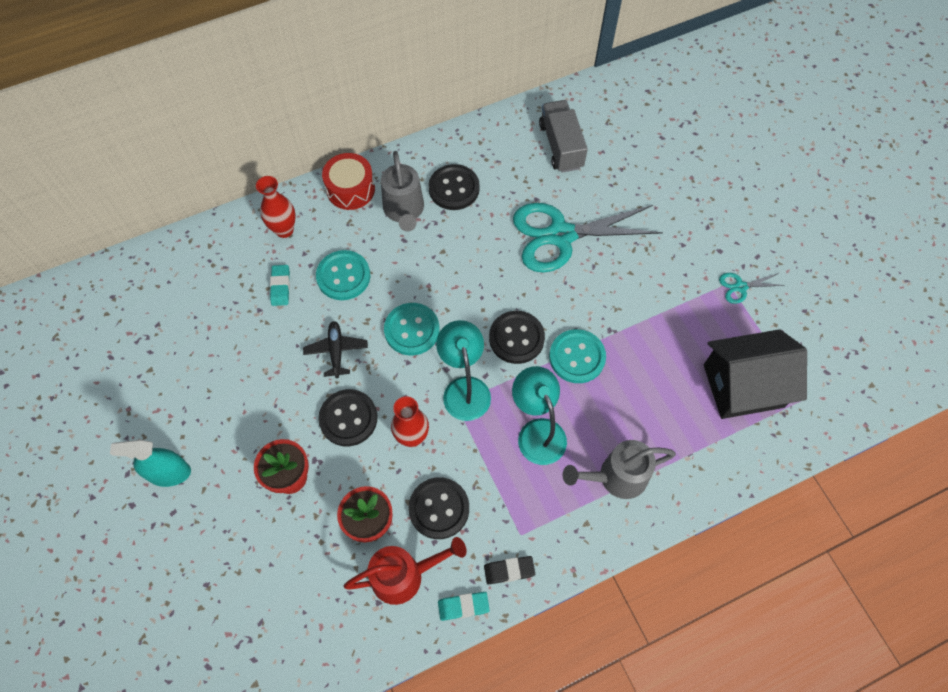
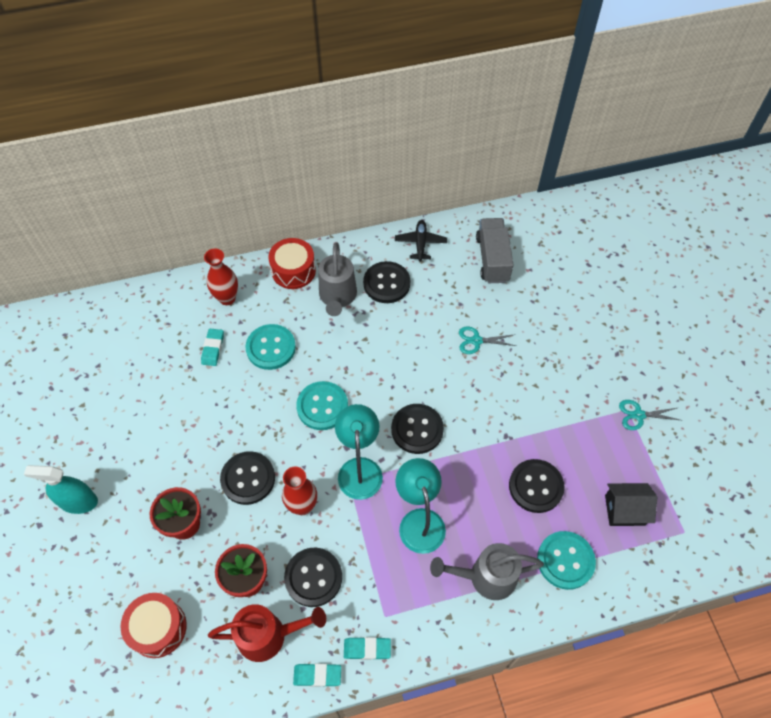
camera: 10 degrees right, 5 degrees down
black plane [303,321,368,378] -> black plane moved to [395,220,447,262]
black eraser [484,556,535,585] -> turquoise eraser [344,637,391,660]
turquoise scissors [513,203,663,273] -> turquoise scissors [459,327,516,354], size x0.42
turquoise button [549,329,606,383] -> turquoise button moved to [537,531,596,590]
black house [704,329,807,419] -> black house [605,483,657,526], size x0.56
none -> red drum [120,593,187,658]
none -> black button [509,459,565,513]

